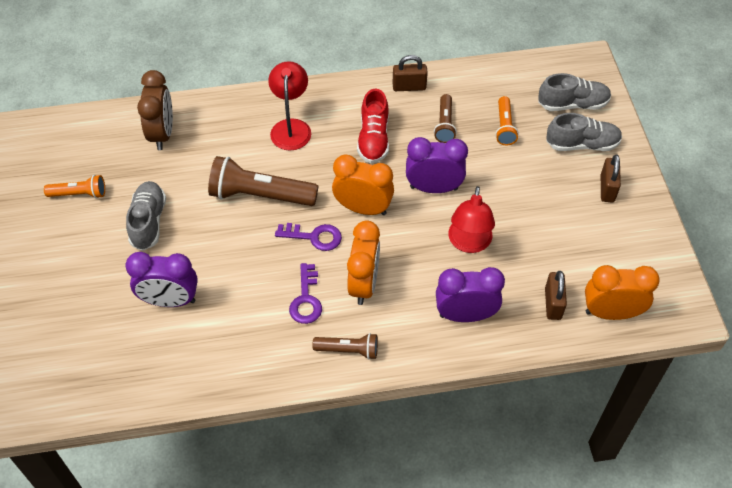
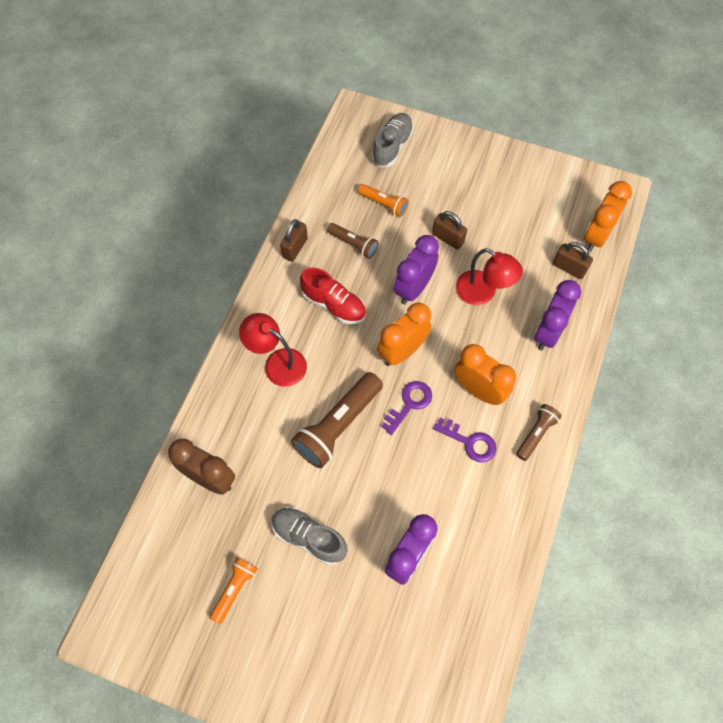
camera: 60 degrees left, 10 degrees up
grey shoe [546,113,622,151] -> none
brown padlock [601,155,621,202] -> brown padlock moved to [432,211,467,250]

